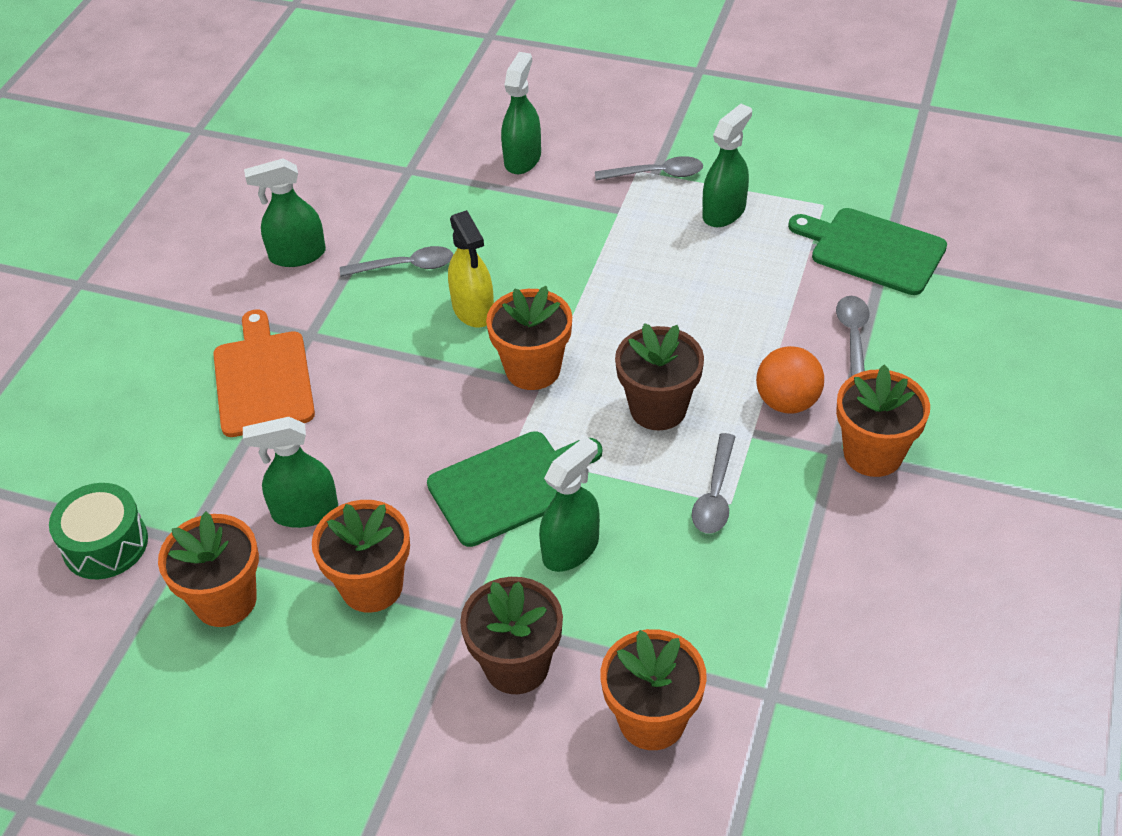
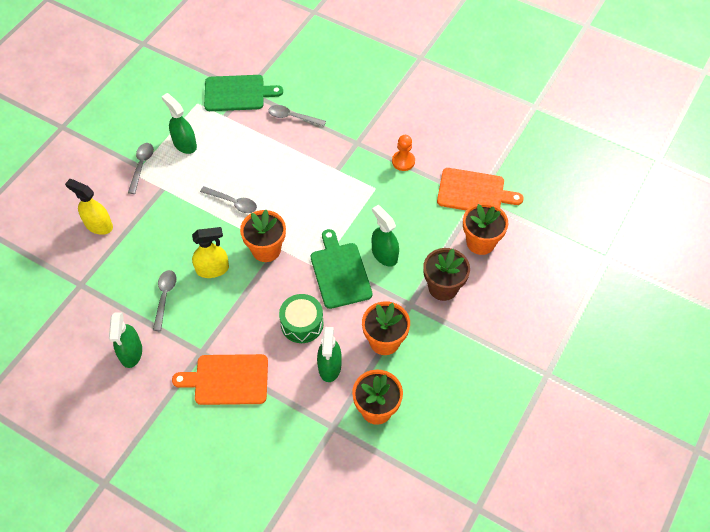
camera: 80 degrees left, 10 degrees up
green drum [49,483,148,579] -> green drum moved to [279,294,324,343]
green spray bottle [501,52,541,174] -> yellow spray bottle [65,179,113,235]
brown flower pot [615,323,704,431] -> none
grey spoon [692,433,735,533] -> grey spoon moved to [200,186,257,213]
orange ball [756,346,824,414] -> none
green cutting board [788,208,947,295] -> green cutting board turned 135 degrees counterclockwise [204,75,283,111]
orange flower pot [836,364,930,477] -> none
none -> orange pawn [392,135,415,171]
none -> orange cutting board [437,168,524,210]

